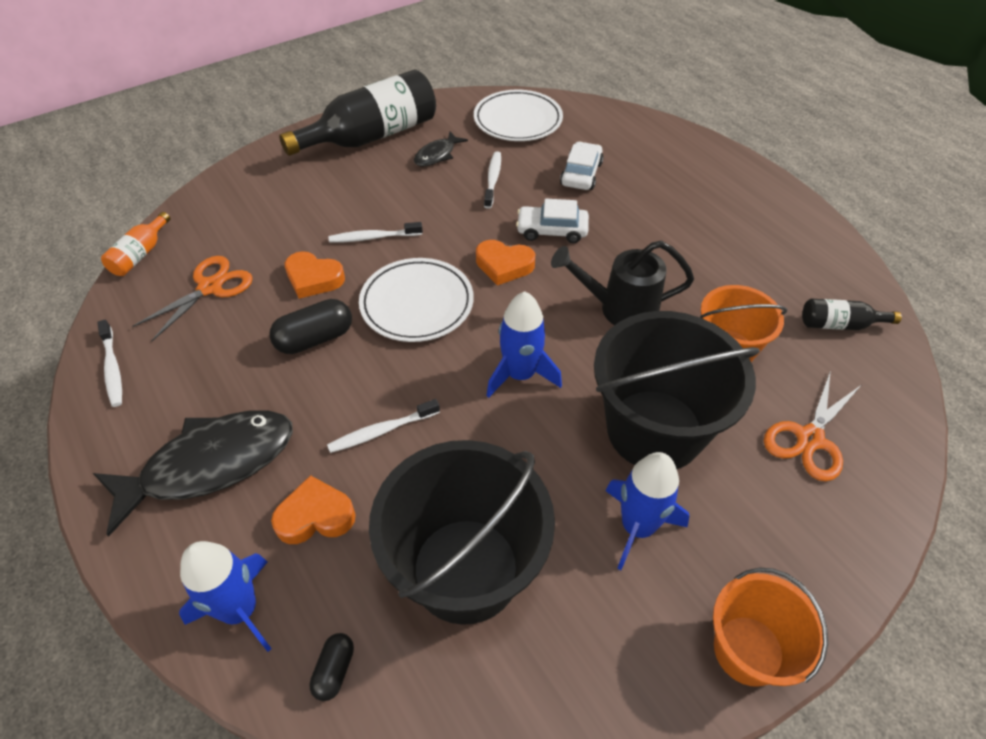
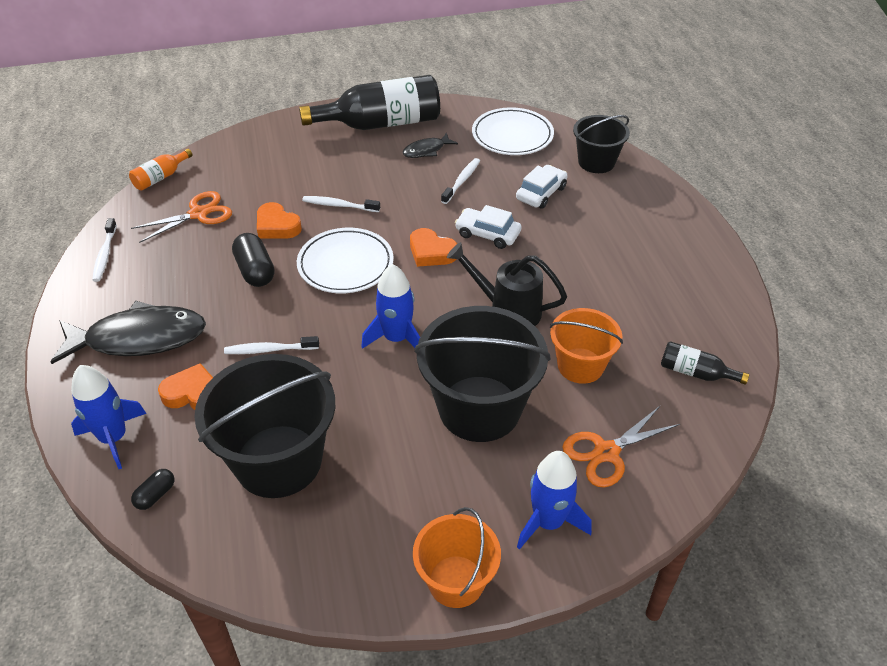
camera: 20 degrees right, 5 degrees down
black capsule [269,299,352,354] -> black capsule turned 75 degrees clockwise [232,233,274,287]
blue rocket [605,452,689,570] -> blue rocket moved to [517,451,592,550]
none -> black bucket [573,115,630,173]

